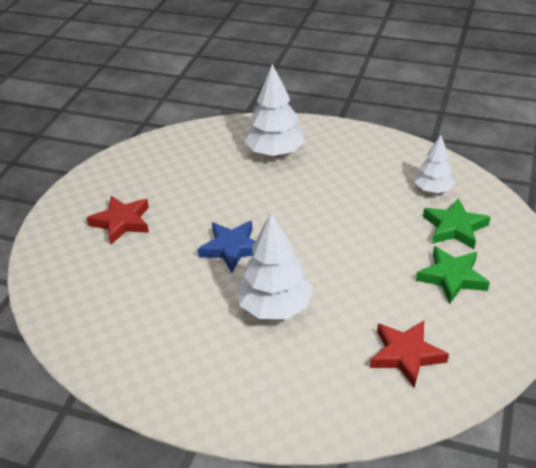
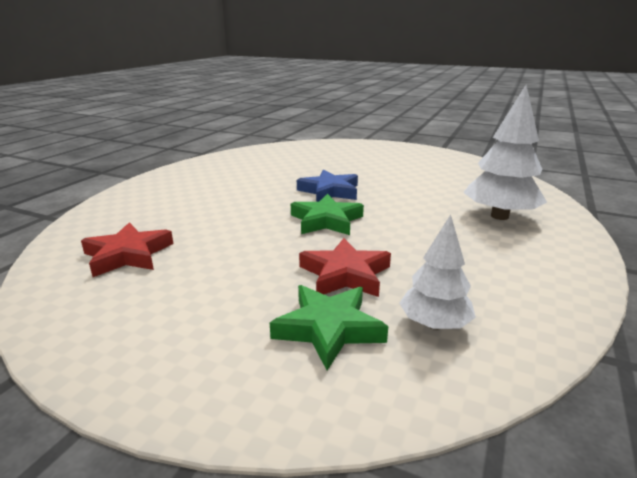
camera: 95 degrees right, 15 degrees down
red star [87,196,149,244] -> red star moved to [299,238,391,297]
white tree [237,212,313,319] -> none
green star [416,246,490,304] -> green star moved to [291,194,364,235]

